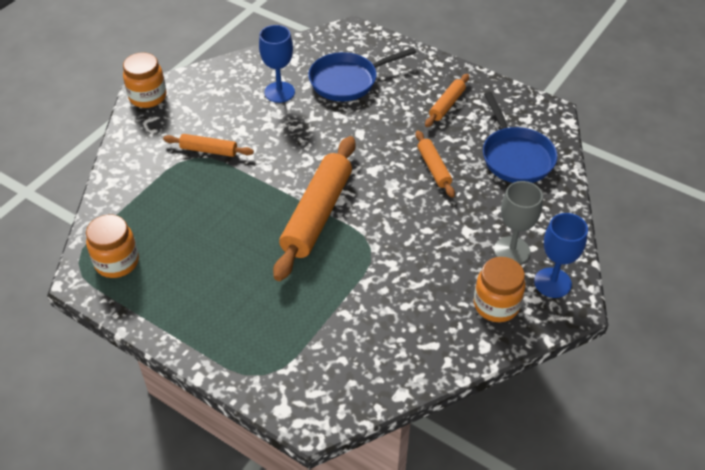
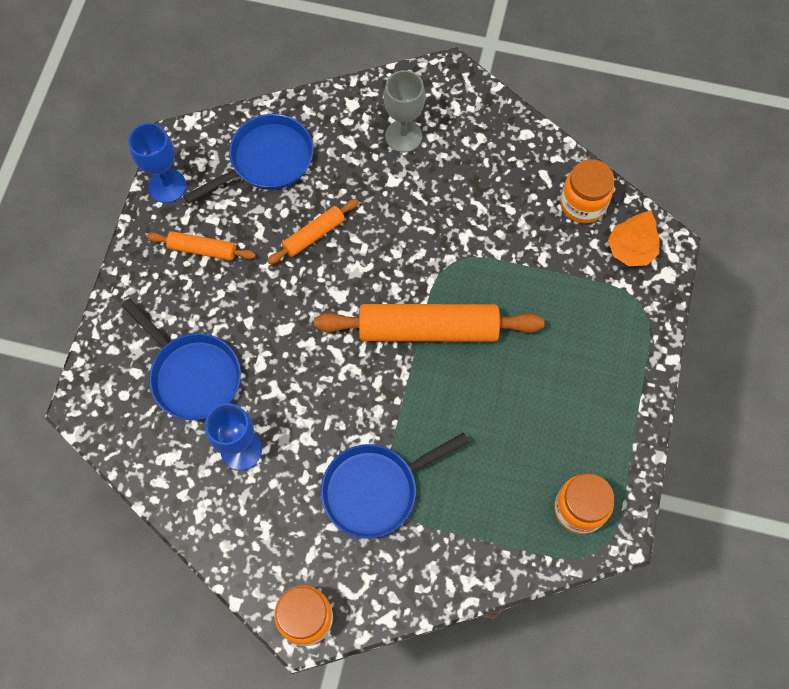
camera: 110 degrees left, 20 degrees up
orange rolling pin [163,134,254,157] -> blue pan [321,432,469,538]
orange jar [474,257,525,322] -> orange jar moved to [560,159,614,223]
blue goblet [534,213,588,298] -> blue goblet moved to [128,123,186,203]
none -> orange tree [608,210,660,266]

